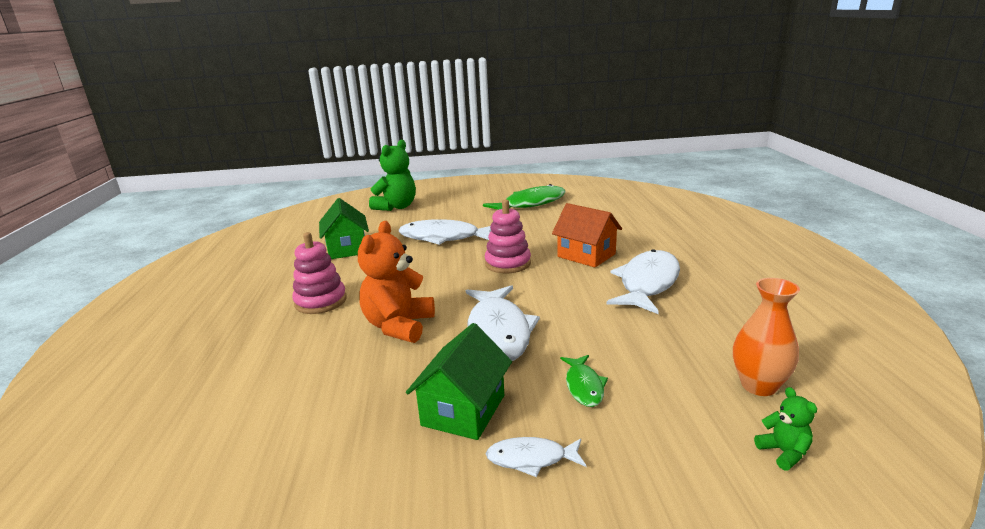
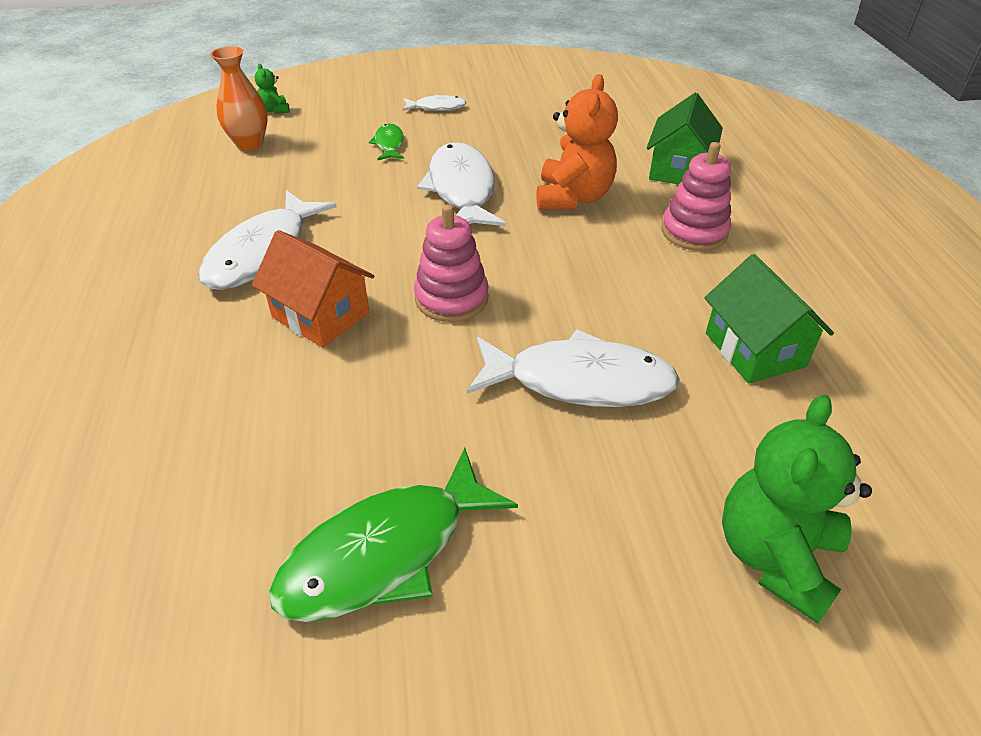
camera: 175 degrees right, 20 degrees up
green house [406,323,512,440] -> green house moved to [647,93,723,184]

